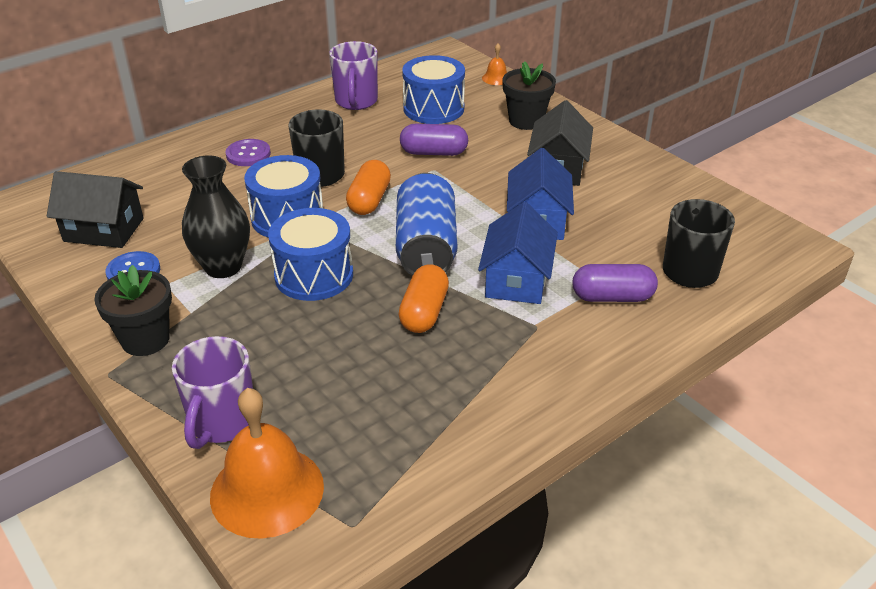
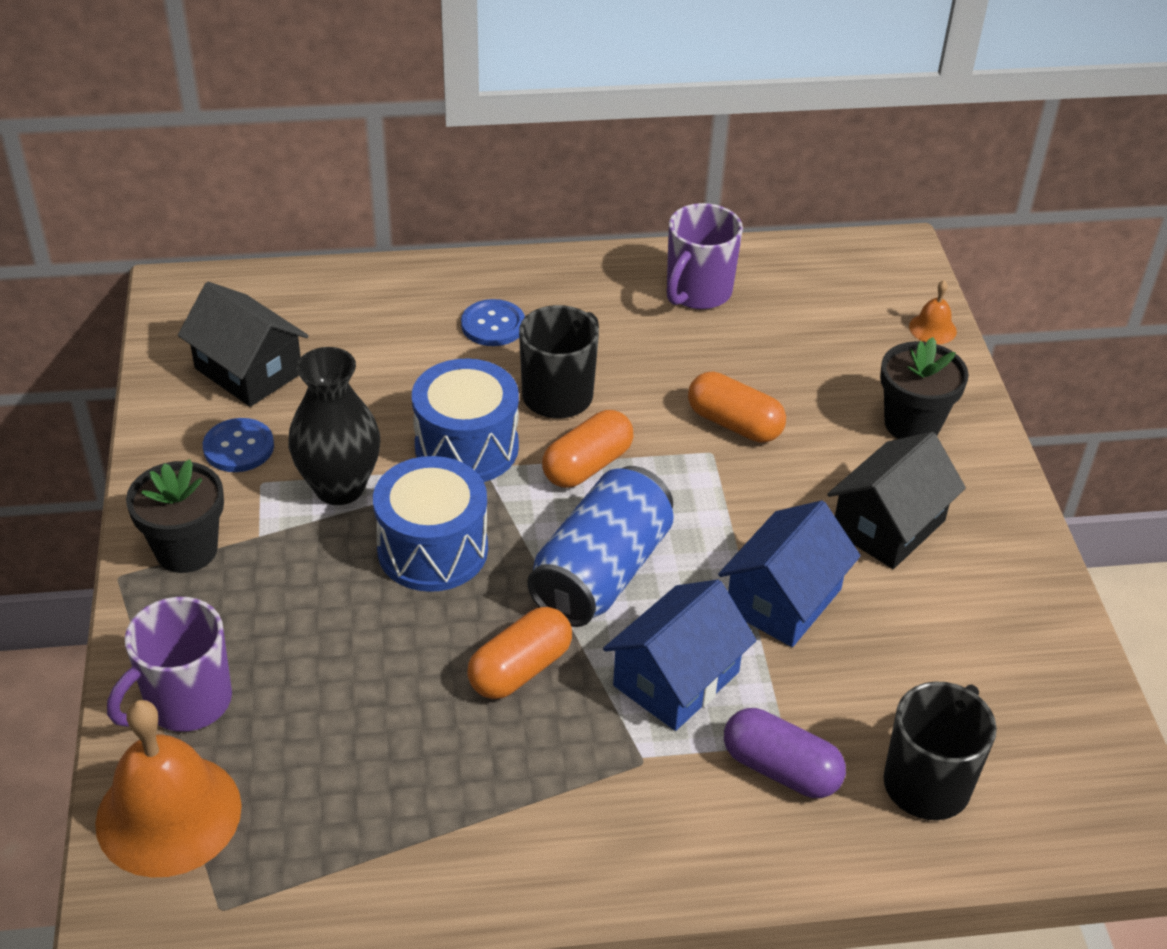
camera: 30 degrees right, 5 degrees up
purple button [226,139,271,166] -> blue button [461,299,525,346]
purple capsule [400,123,468,156] -> orange capsule [688,372,786,443]
blue drum [402,55,465,124] -> none

